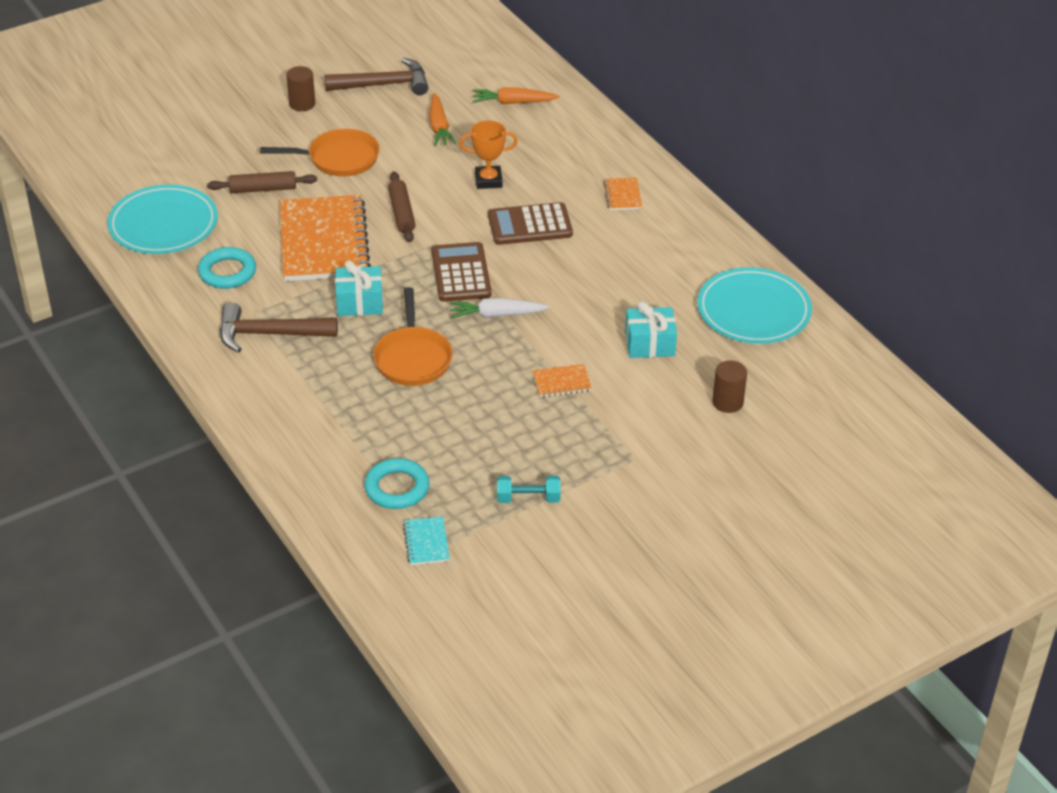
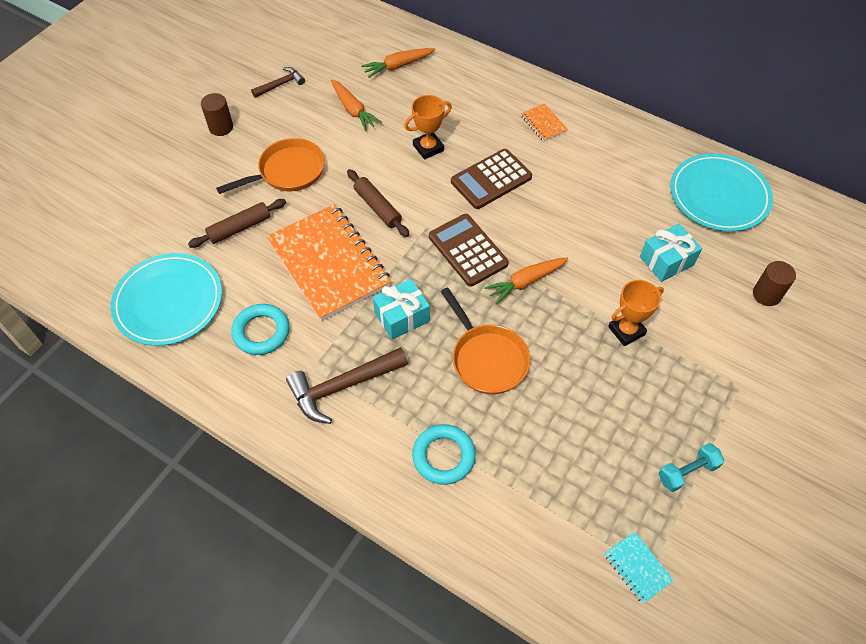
camera: 25 degrees left, 15 degrees up
brown hammer [325,58,429,95] -> brown hammer [251,67,305,98], size x0.57
turquoise ring [364,458,429,509] -> turquoise ring moved to [412,424,476,485]
white carrot [449,298,549,319] -> orange carrot [484,257,568,305]
orange notebook [533,364,592,397] -> orange trophy [608,280,664,346]

